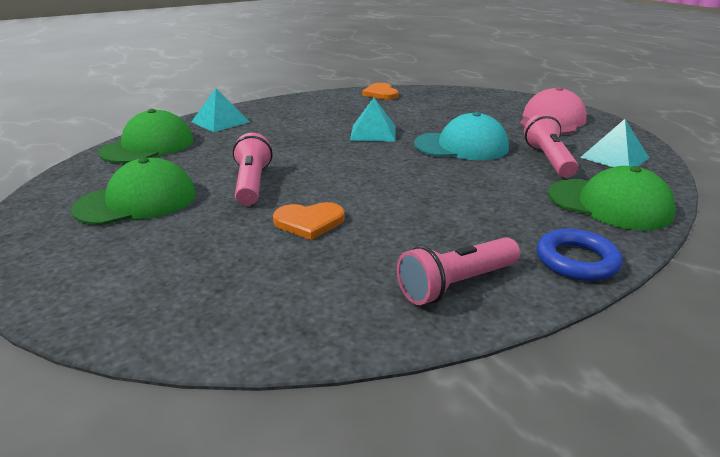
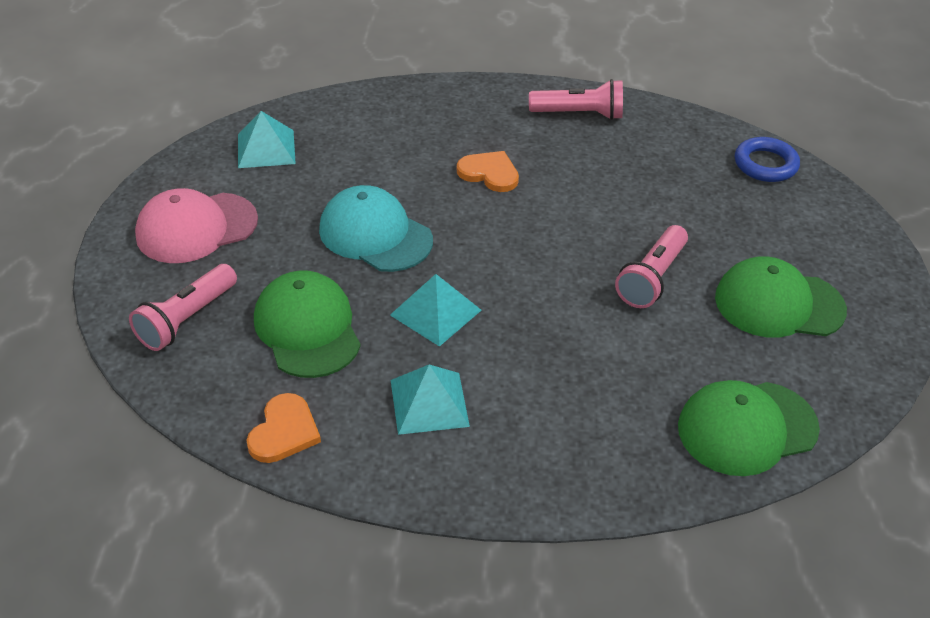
camera: 145 degrees left, 15 degrees up
turquoise pyramid [191,88,250,132] -> turquoise pyramid moved to [391,364,470,435]
orange heart [273,202,345,240] -> orange heart moved to [457,151,519,192]
pink flashlight [524,114,578,178] -> pink flashlight moved to [129,264,237,351]
blue ring [536,229,623,281] -> blue ring moved to [735,137,800,182]
green cap [548,166,676,231] -> green cap moved to [254,270,361,378]

